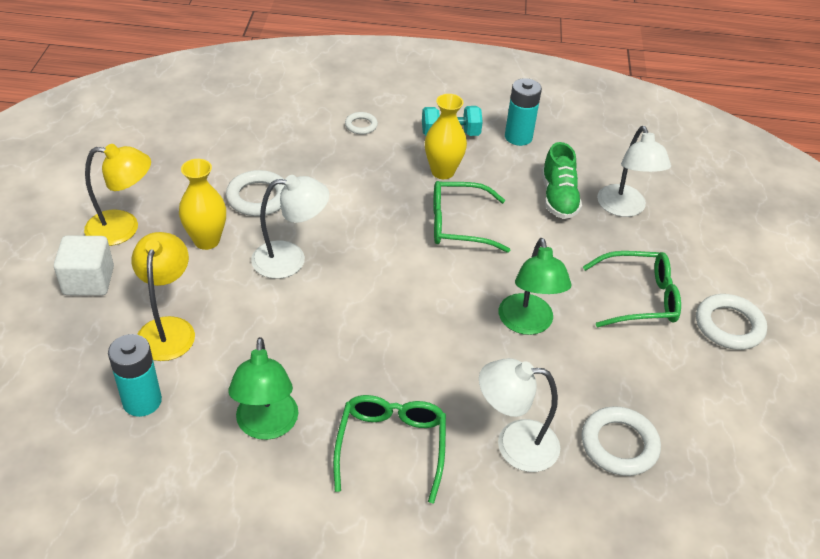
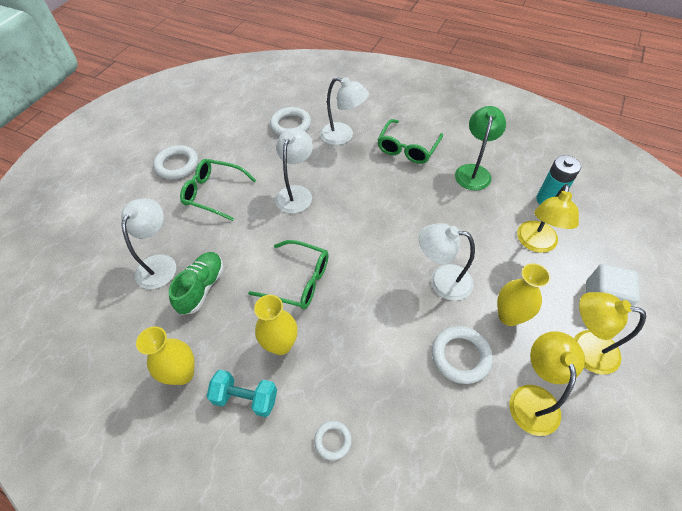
camera: 155 degrees left, 10 degrees up
green lamp [499,238,572,335] -> white lamp [275,128,313,214]
turquoise battery [505,78,542,146] -> yellow vase [136,326,195,385]
none -> yellow lamp [509,331,585,436]

